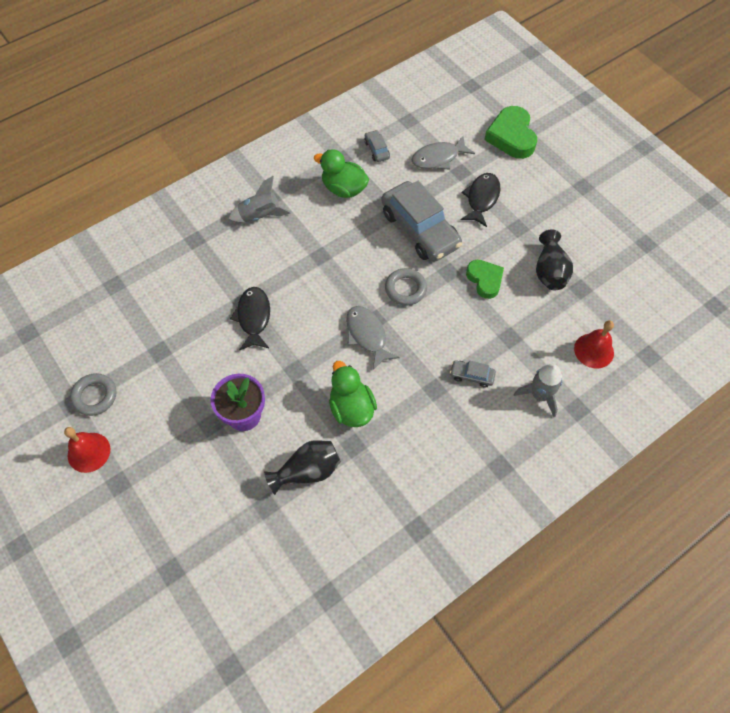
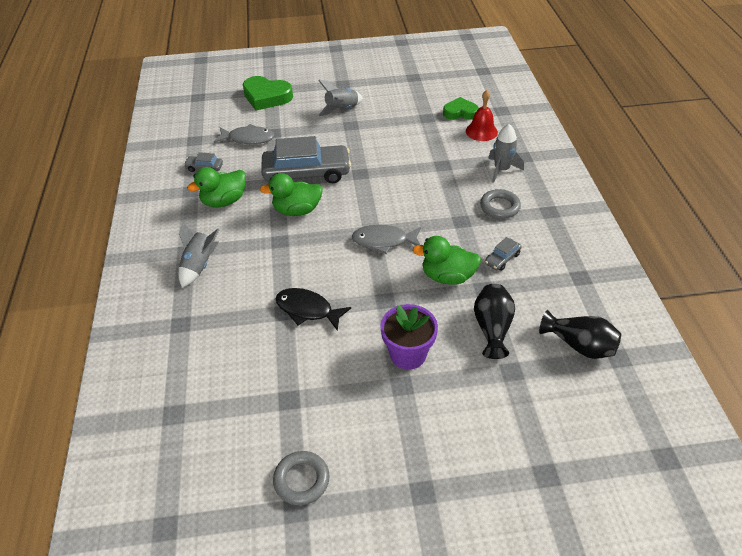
camera: 60 degrees left, 15 degrees down
red bell [64,427,110,473] -> none
grey ring [385,268,427,306] -> grey ring moved to [480,189,521,219]
grey fish [411,136,475,170] -> grey fish turned 90 degrees counterclockwise [214,124,274,144]
grey car [450,360,496,388] -> grey car moved to [485,237,522,271]
black fish [461,173,500,227] -> none
green heart [466,260,504,299] -> green heart moved to [443,97,479,120]
black vase [536,230,573,290] -> black vase moved to [539,310,622,359]
none -> green duck [260,173,323,216]
none -> grey rocket [318,80,363,116]

